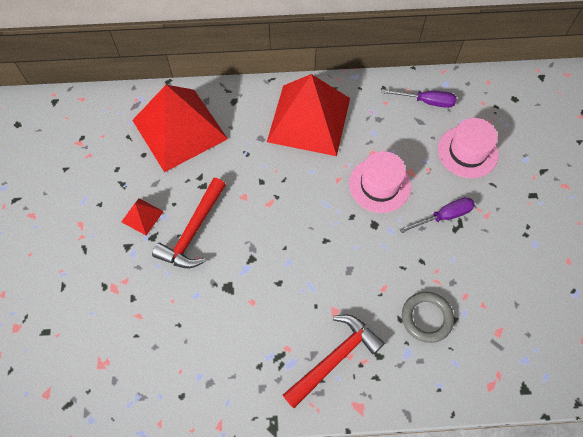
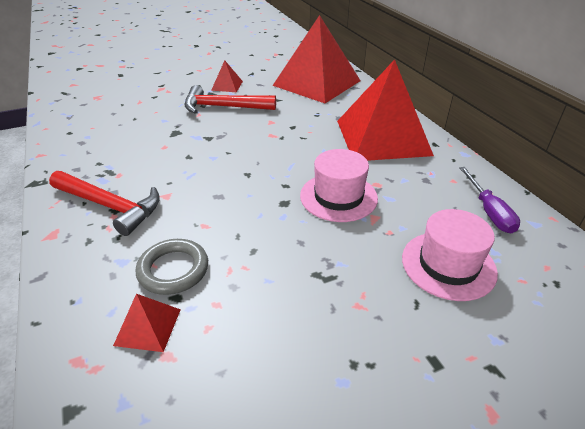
camera: 70 degrees right, 25 degrees down
purple screwdriver [399,197,475,233] -> none
none -> red pyramid [113,294,181,352]

